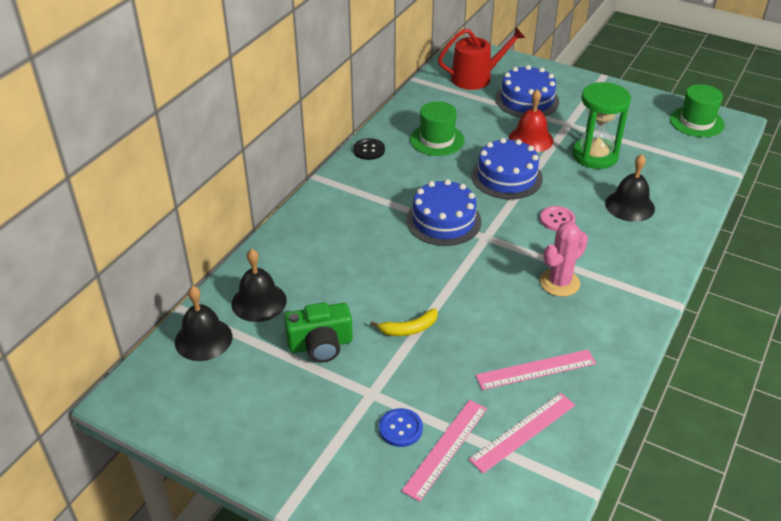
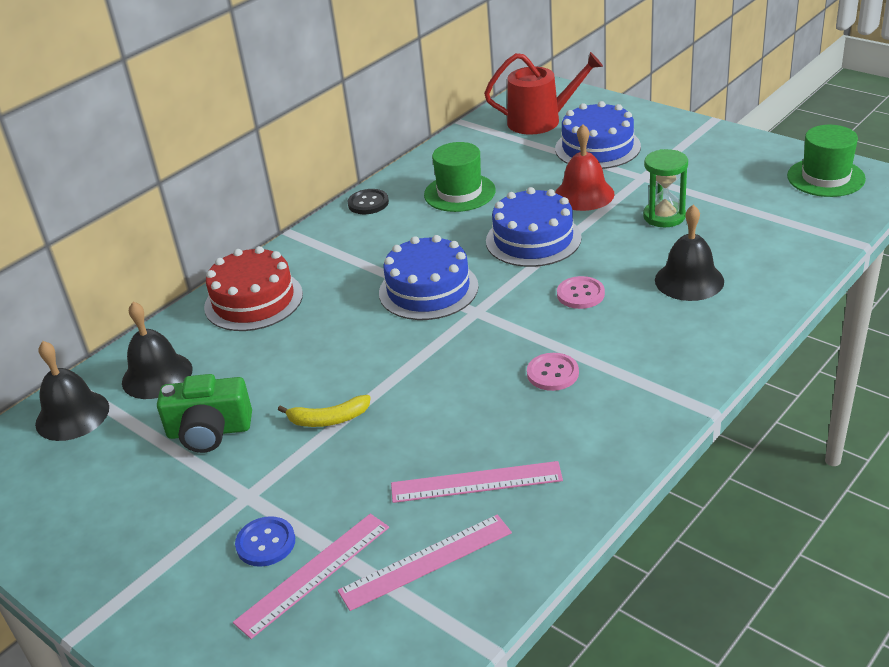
camera: 15 degrees right, 5 degrees down
pink cactus [540,222,588,297] -> pink button [527,353,579,391]
green hourglass [572,82,631,169] -> green hourglass [643,149,688,227], size x0.66
none -> red cake [204,246,303,331]

